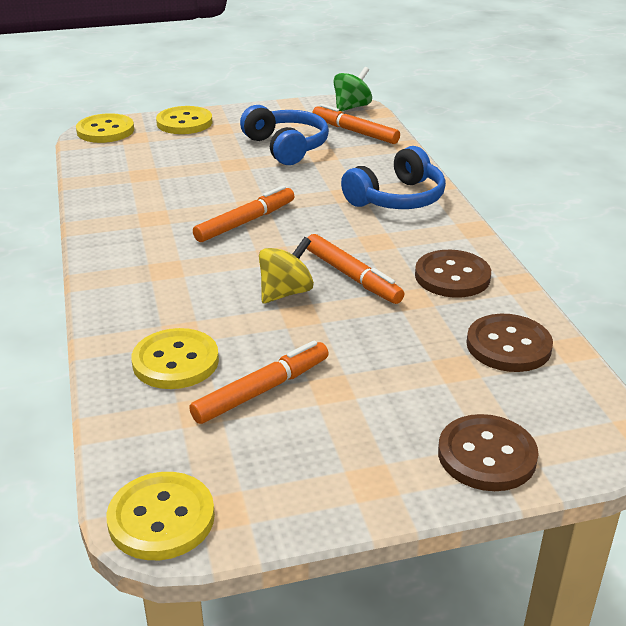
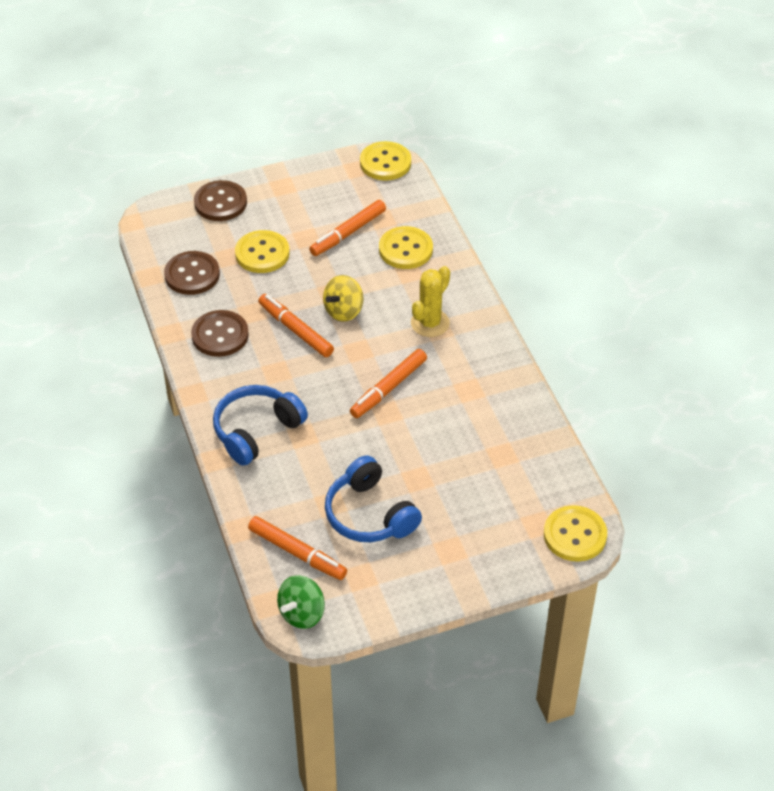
camera: 175 degrees right, 15 degrees up
yellow button [156,106,213,134] -> yellow button moved to [235,230,290,273]
none -> yellow cactus [411,266,450,337]

